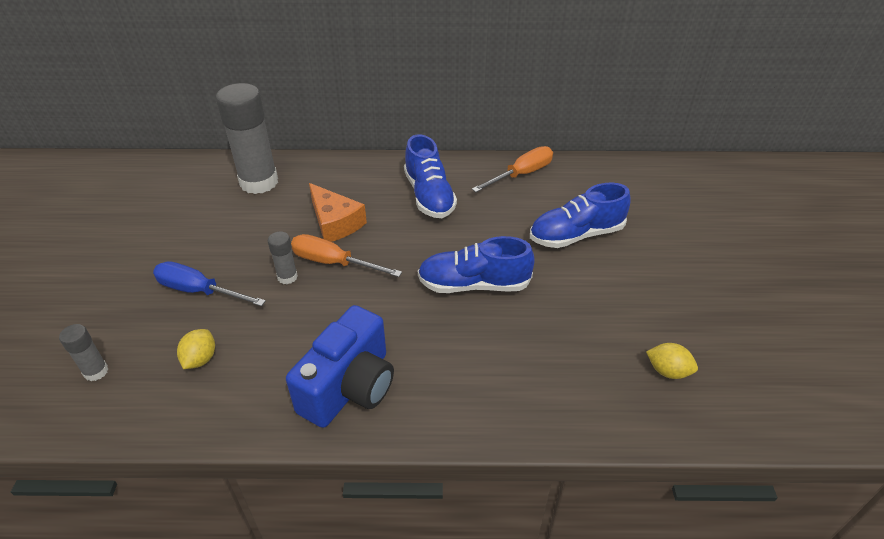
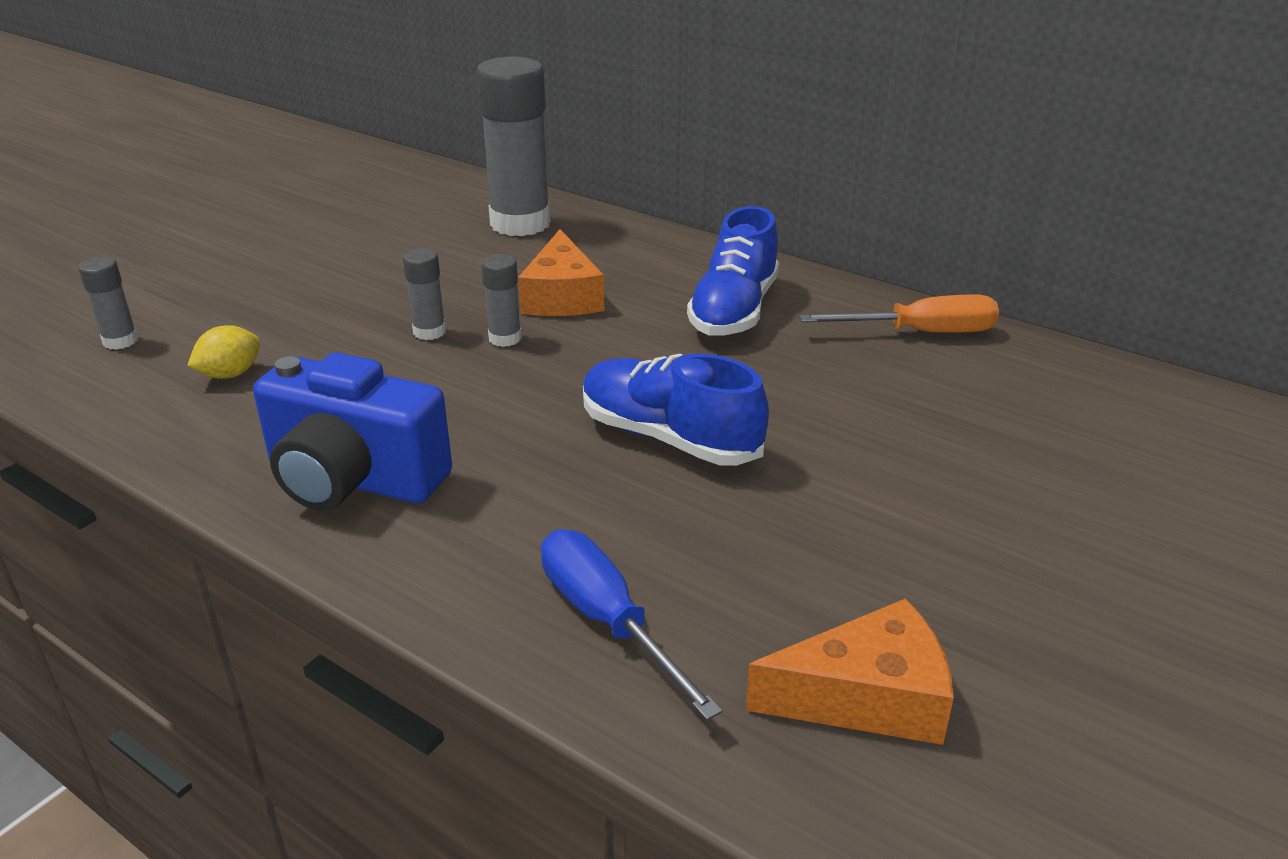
camera: 35 degrees right, 10 degrees down
blue screwdriver [153,261,266,306] -> blue screwdriver moved to [541,529,723,720]
blue camera [286,305,394,428] -> blue camera turned 45 degrees clockwise [253,352,452,511]
orange screwdriver [291,234,402,277] -> grey glue stick [481,254,521,347]
blue shoe [530,183,631,248] -> none
yellow lemon [646,343,698,379] -> orange cheese [746,598,954,745]

